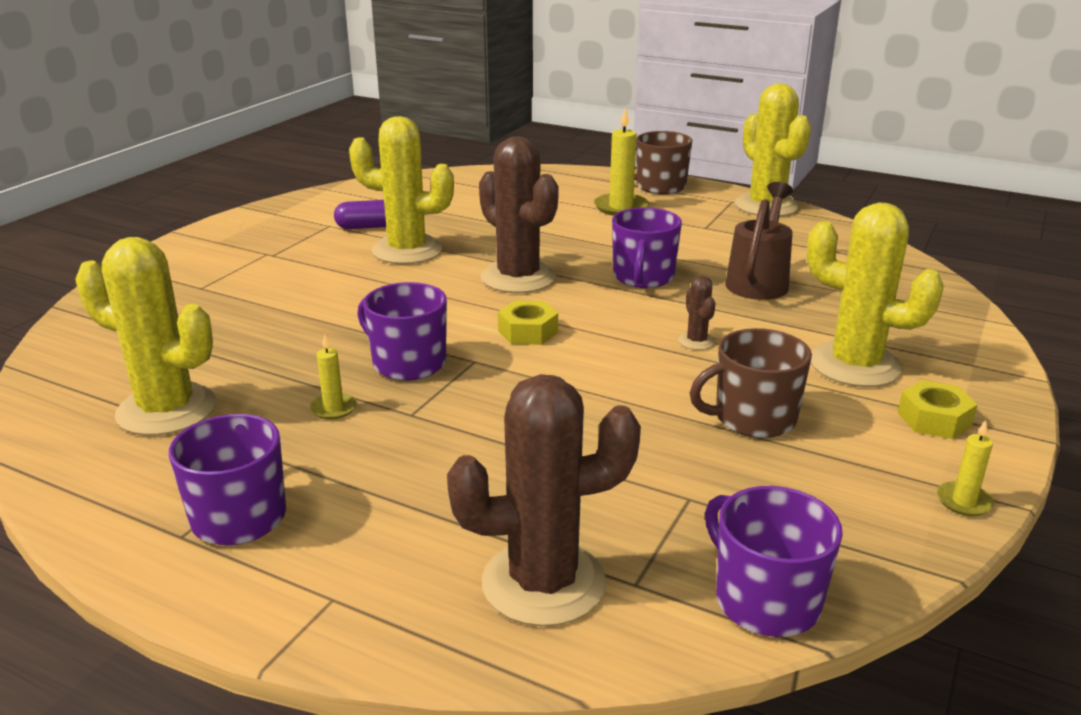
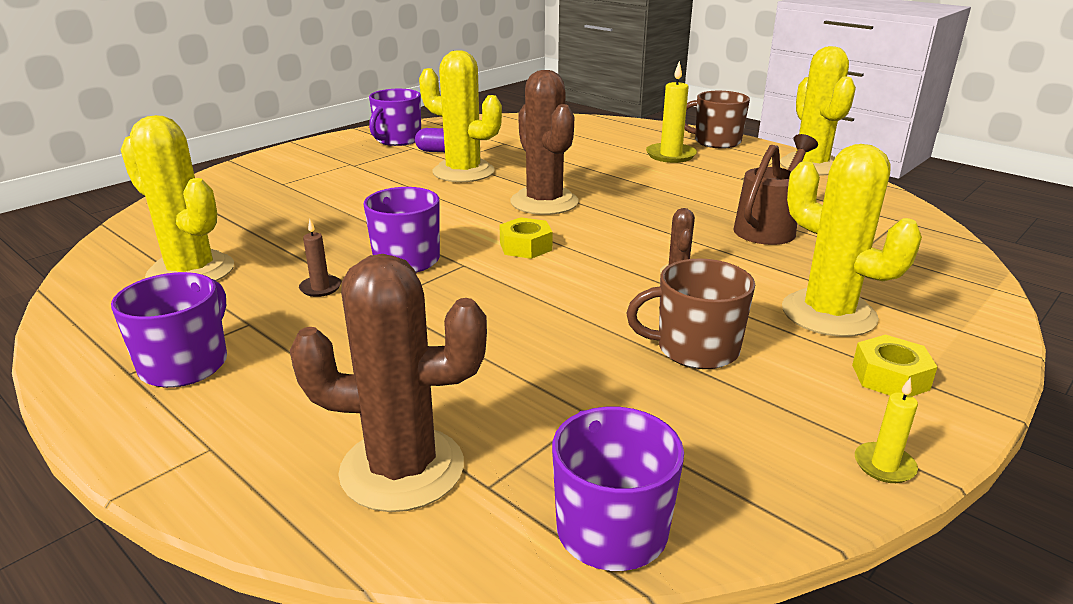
camera: 15 degrees right, 0 degrees up
yellow candle [310,335,357,420] -> brown candle [299,219,341,297]
purple mug [612,207,682,288] -> purple mug moved to [369,89,421,146]

